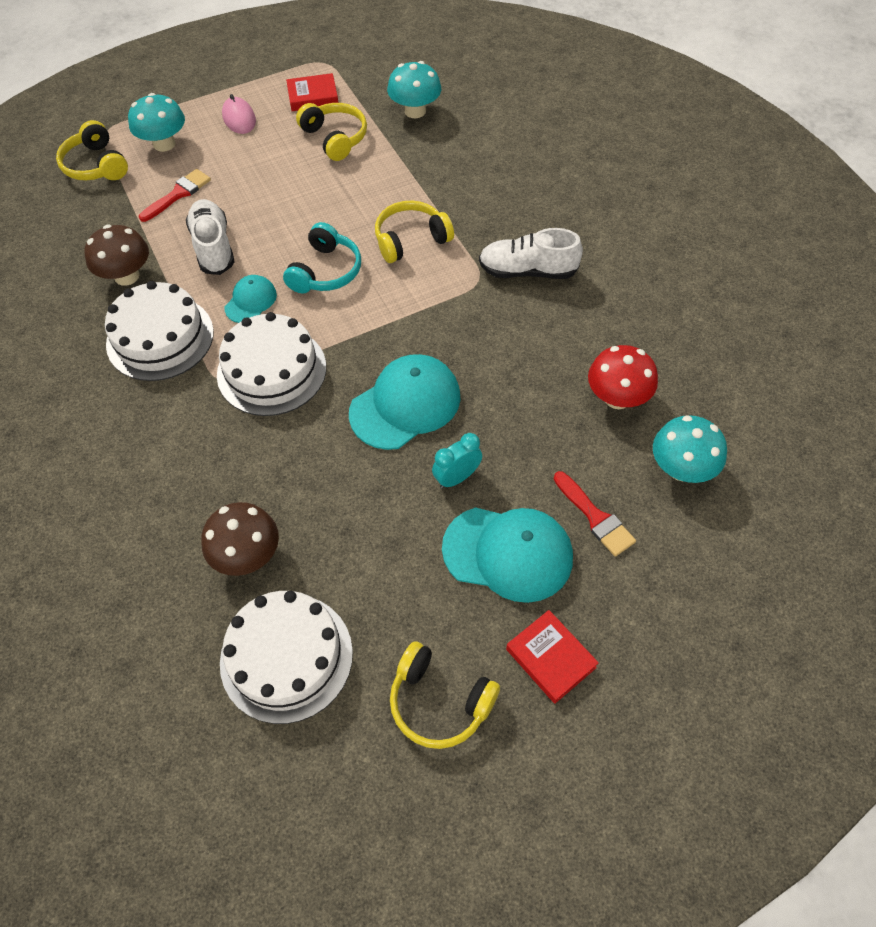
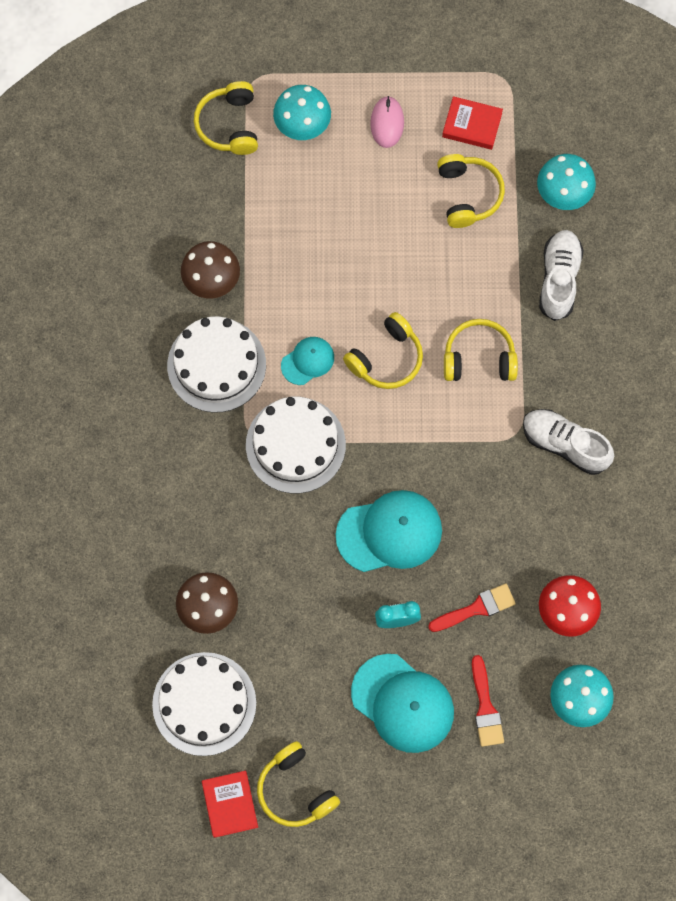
camera: 25 degrees right, 15 degrees up
red brush [139,169,211,222] -> red brush moved to [428,584,516,632]
white shoe [186,199,235,275] -> white shoe moved to [539,230,584,321]
turquoise headphones [283,222,361,293] -> yellow headphones [343,312,423,389]
red book [506,610,599,704] -> red book moved to [202,770,258,838]

